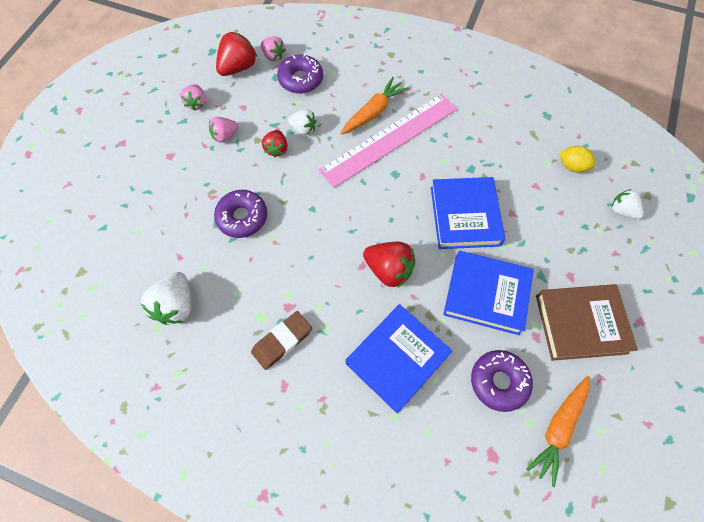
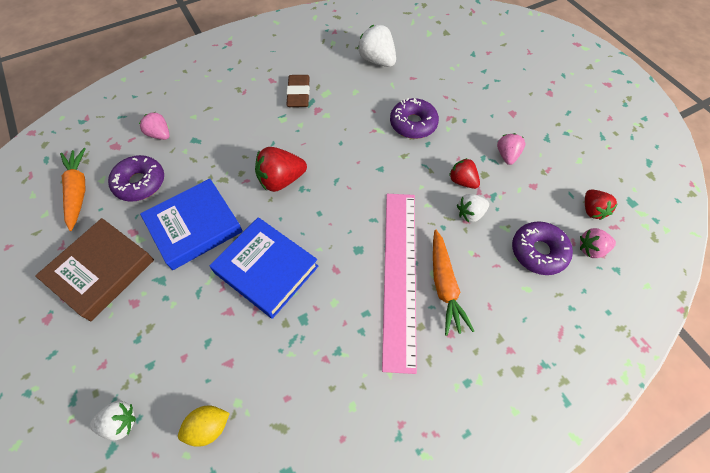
camera: 130 degrees right, 5 degrees down
pink strawberry [180,84,206,111] -> pink strawberry moved to [139,112,170,140]
red strawberry [216,32,257,76] -> red strawberry [585,190,618,220], size x0.63
blue book [346,304,453,413] -> none

